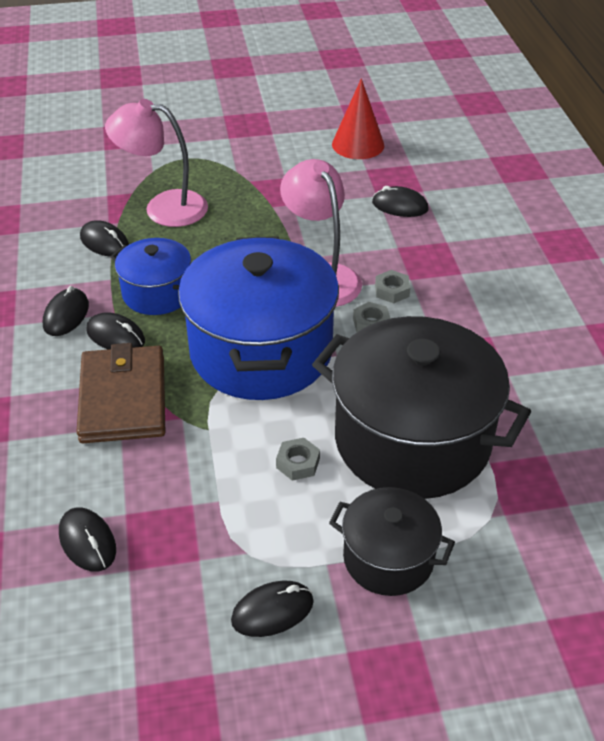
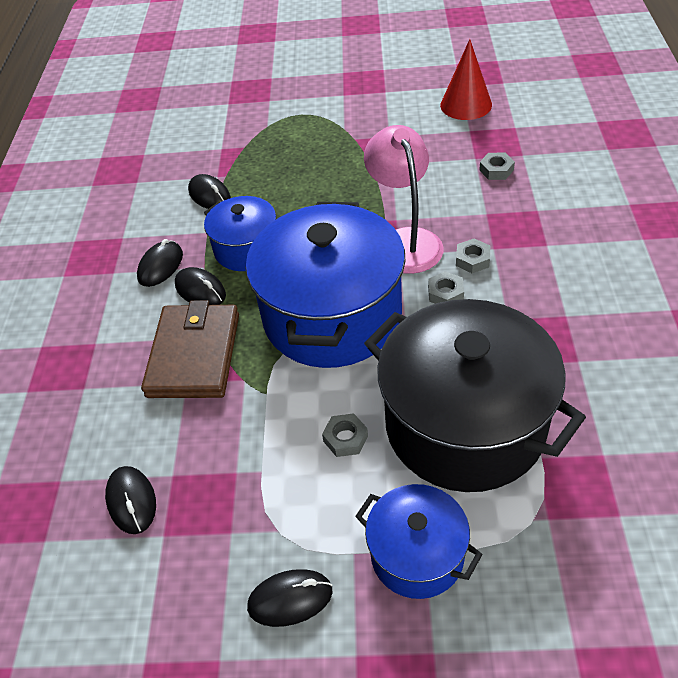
camera: 15 degrees right, 5 degrees up
pink lamp [105,99,208,227] -> none
black pot [329,487,455,596] -> blue pot [355,484,483,599]
black mouse [372,186,428,217] -> grey nut [479,153,515,180]

